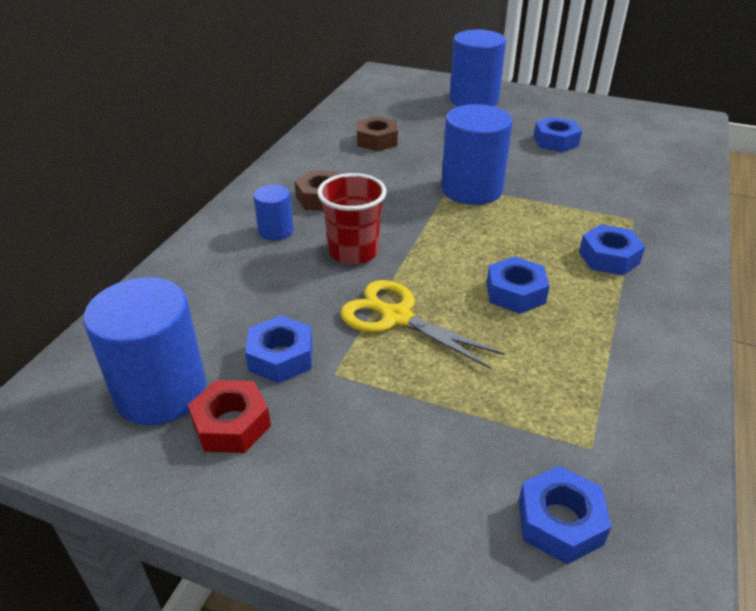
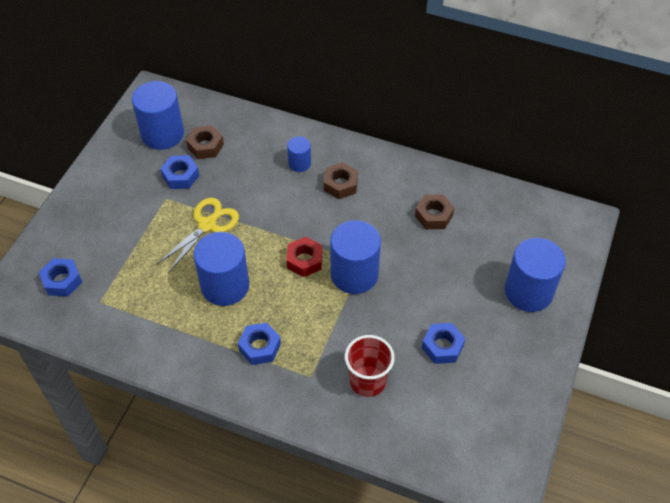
camera: 90 degrees right, 15 degrees up
red nut [188,380,271,453] -> red nut moved to [286,237,322,277]
red cup [317,173,387,265] -> red cup moved to [345,335,395,397]
blue nut [487,256,550,314] -> blue cylinder [193,232,249,306]
none -> brown nut [186,125,224,159]

